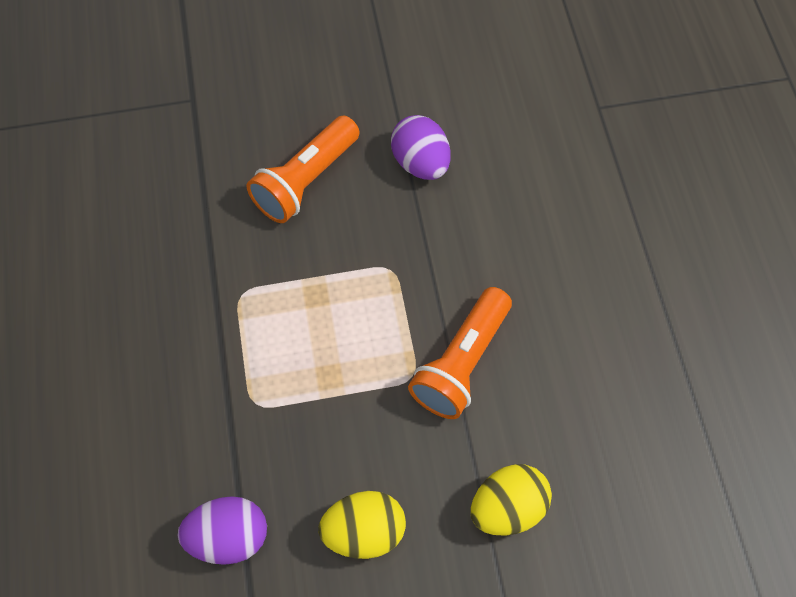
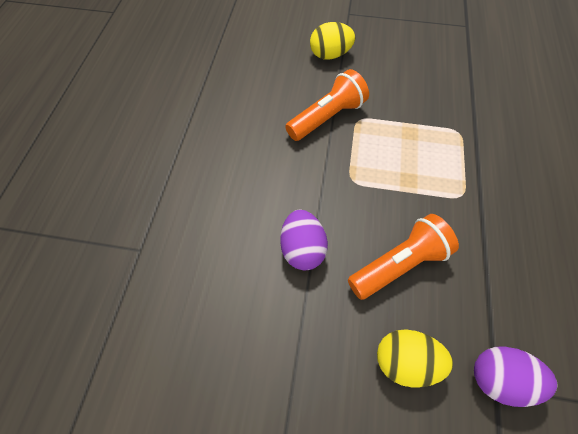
camera: 160 degrees left, 5 degrees down
purple egg [178,496,267,565] -> purple egg moved to [474,346,557,407]
yellow egg [318,491,406,559] -> yellow egg moved to [377,329,453,388]

